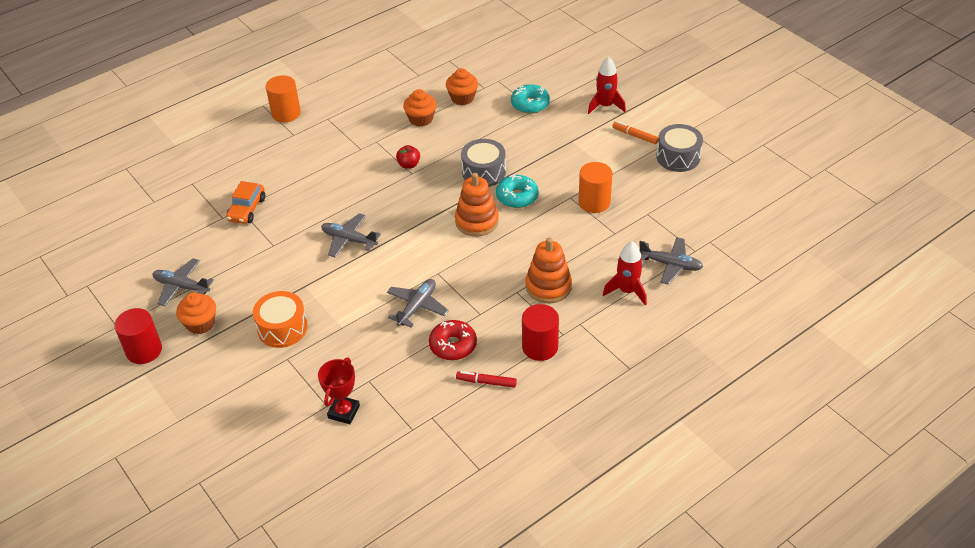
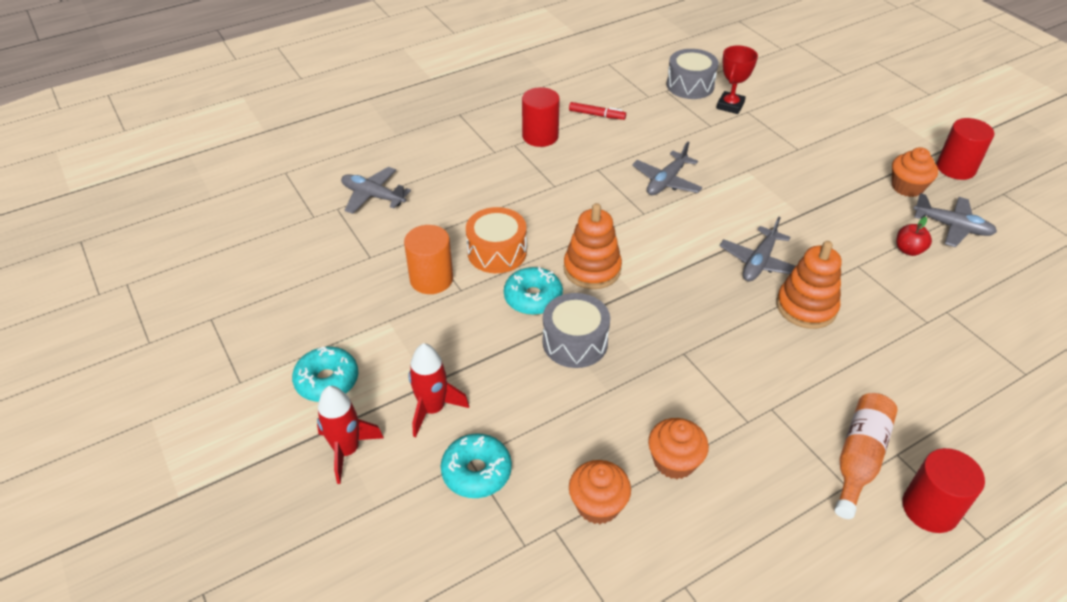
camera: 175 degrees left, 0 degrees up
orange car [226,181,265,224] -> none
orange drum [253,291,308,348] -> orange drum moved to [466,207,527,273]
orange cylinder [266,75,301,122] -> red cylinder [902,448,985,533]
grey plane [321,213,381,257] -> grey plane turned 90 degrees clockwise [720,217,796,281]
red apple [396,145,420,169] -> red apple moved to [896,217,932,256]
red donut [429,320,477,360] -> none
orange stacking toy [525,238,572,303] -> orange stacking toy moved to [776,241,841,329]
red rocket [603,241,647,305] -> red rocket moved to [408,343,469,437]
orange marker [612,121,658,144] -> turquoise donut [292,347,358,402]
grey drum [656,124,703,172] -> grey drum moved to [666,49,719,99]
none -> orange bottle [835,393,898,519]

